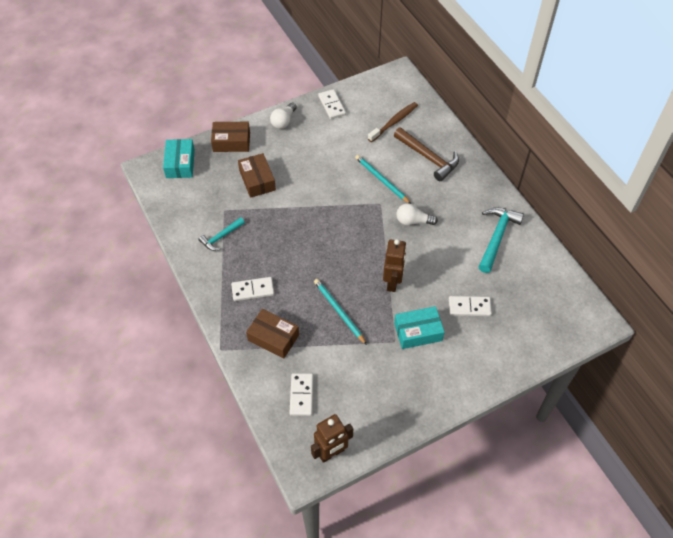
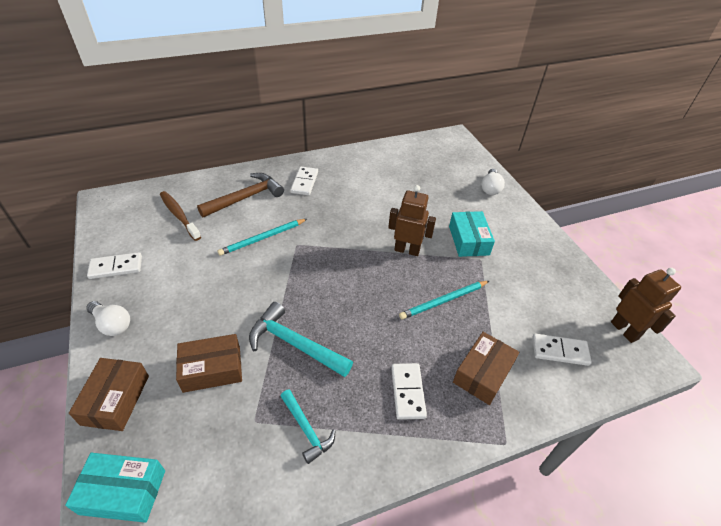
camera: 85 degrees left, 10 degrees down
white light bulb [396,203,438,225] -> white light bulb moved to [481,169,505,195]
white domino [449,296,492,316] -> white domino moved to [290,167,318,195]
turquoise hammer [479,207,524,273] -> turquoise hammer moved to [249,302,353,377]

